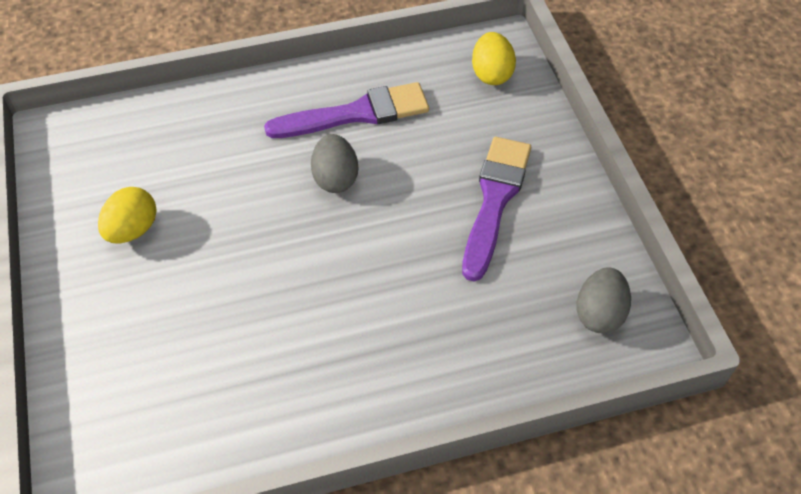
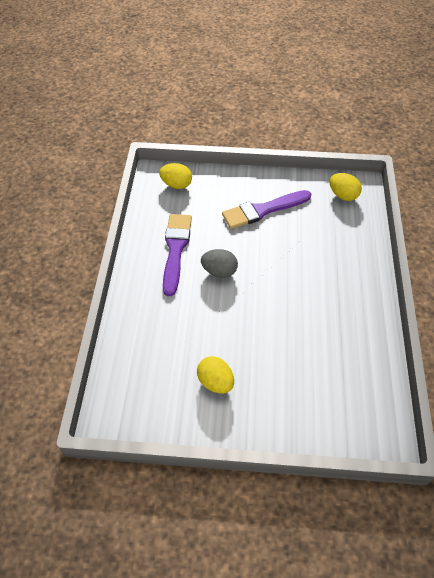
camera: 70 degrees left, 0 degrees up
purple brush [462,137,531,282] -> purple brush turned 60 degrees counterclockwise [222,190,311,229]
grey egg [577,268,631,334] -> yellow egg [330,173,362,201]

